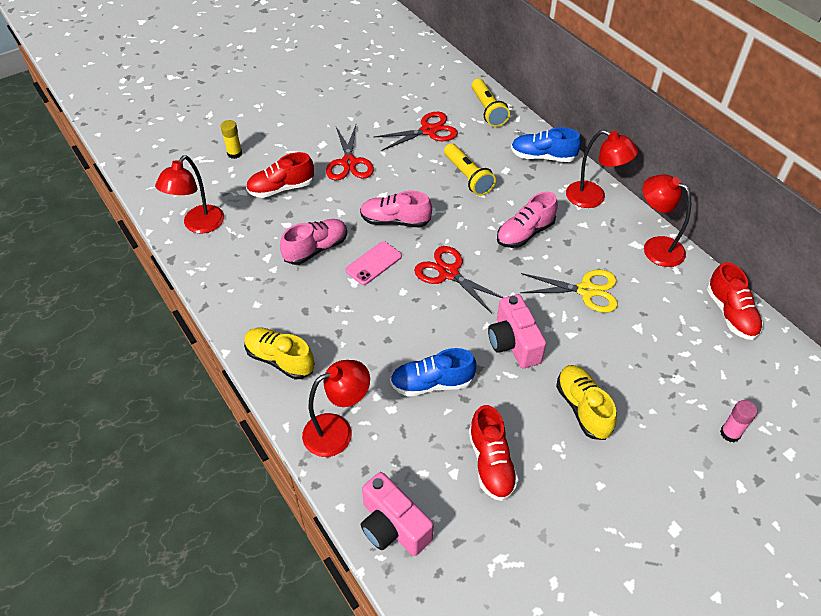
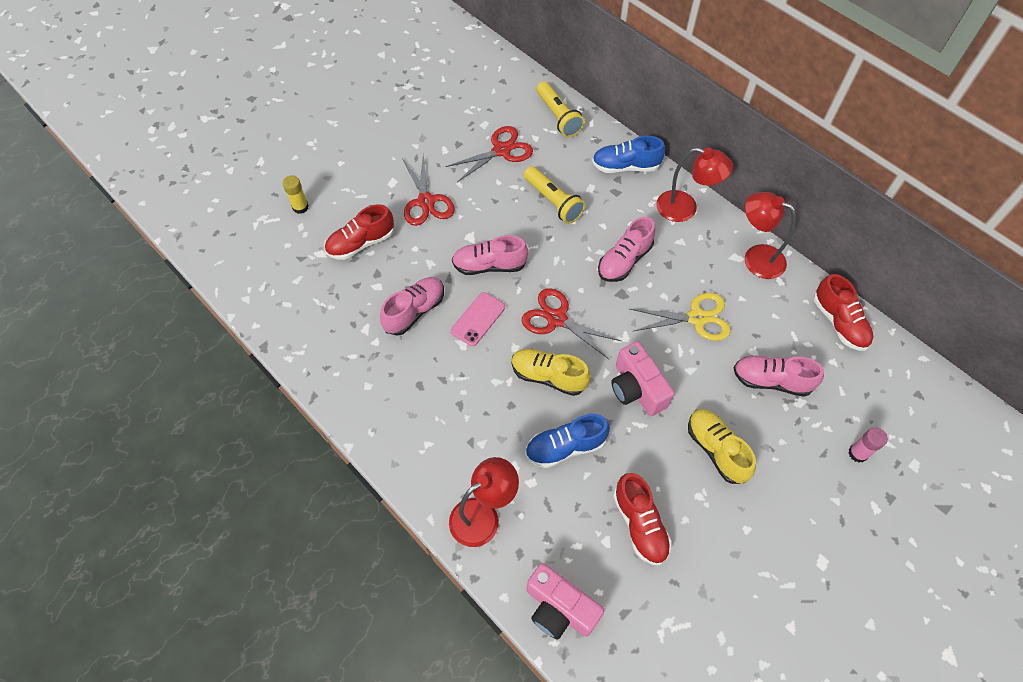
camera: 10 degrees left, 10 degrees up
red lamp [155,155,224,233] -> none
yellow shoe [244,328,315,379] -> yellow shoe moved to [512,349,591,396]
none -> pink shoe [734,356,824,397]

